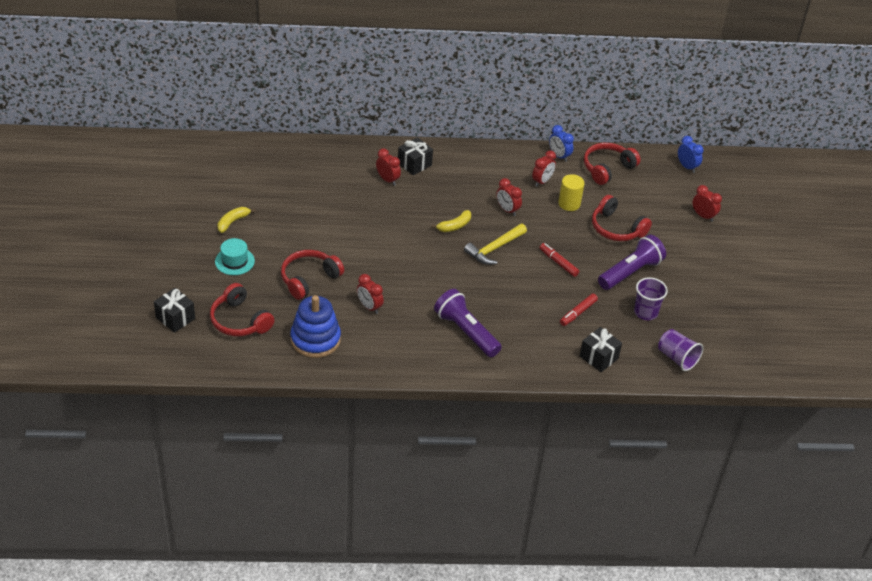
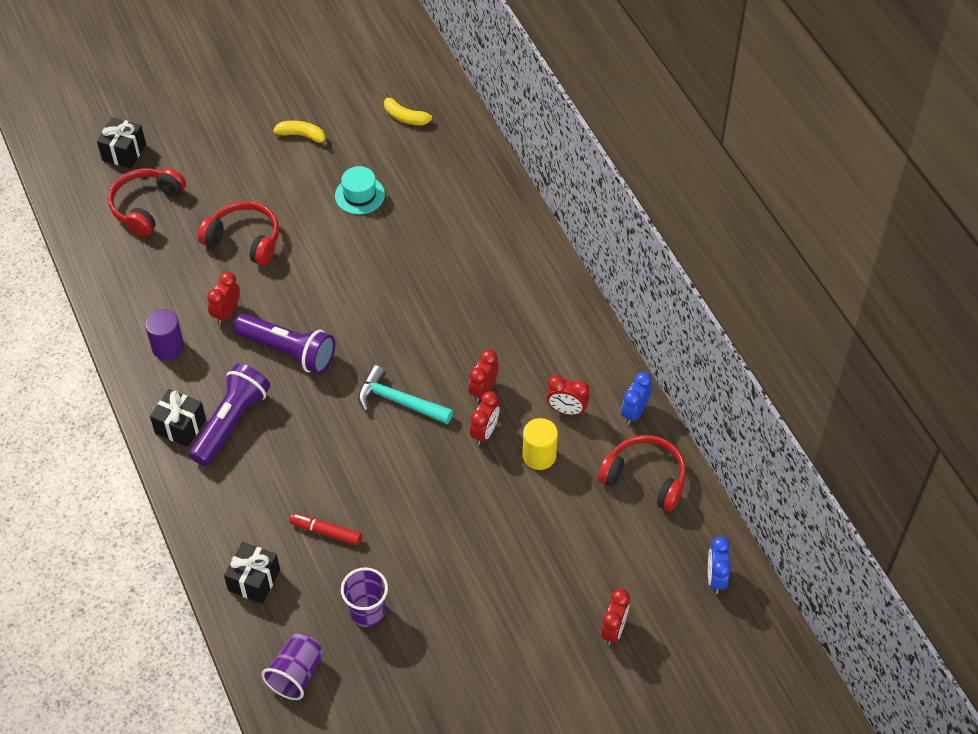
camera: 70 degrees right, 10 degrees up
turquoise hat [215,238,255,275] -> turquoise hat moved to [335,166,385,214]
blue stacking toy [290,295,341,358] -> none
red clock [376,148,401,186] -> red clock moved to [470,391,500,445]
black gift [398,137,433,175] -> black gift moved to [150,389,206,447]
yellow banana [431,210,471,232] -> yellow banana moved to [383,93,432,125]
yellow hammer [464,223,527,265] -> turquoise hammer [358,365,453,424]
red marker [540,243,579,277] -> none
red headphones [592,195,652,241] -> none
purple flashlight [598,235,666,290] -> purple flashlight moved to [233,313,335,374]
blue clock [678,136,704,173] -> blue clock turned 150 degrees clockwise [708,536,731,594]
none -> purple cylinder [145,309,184,360]

